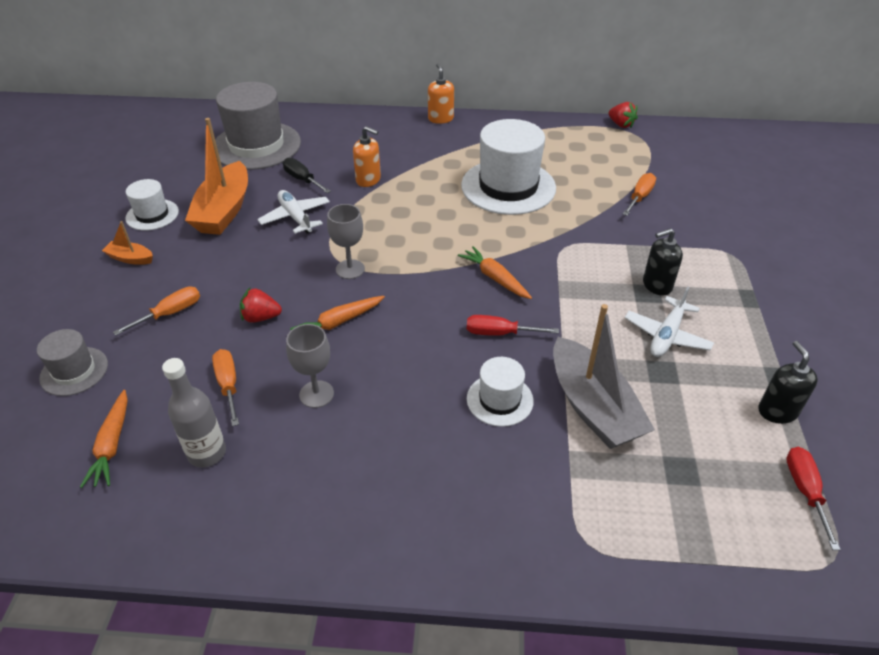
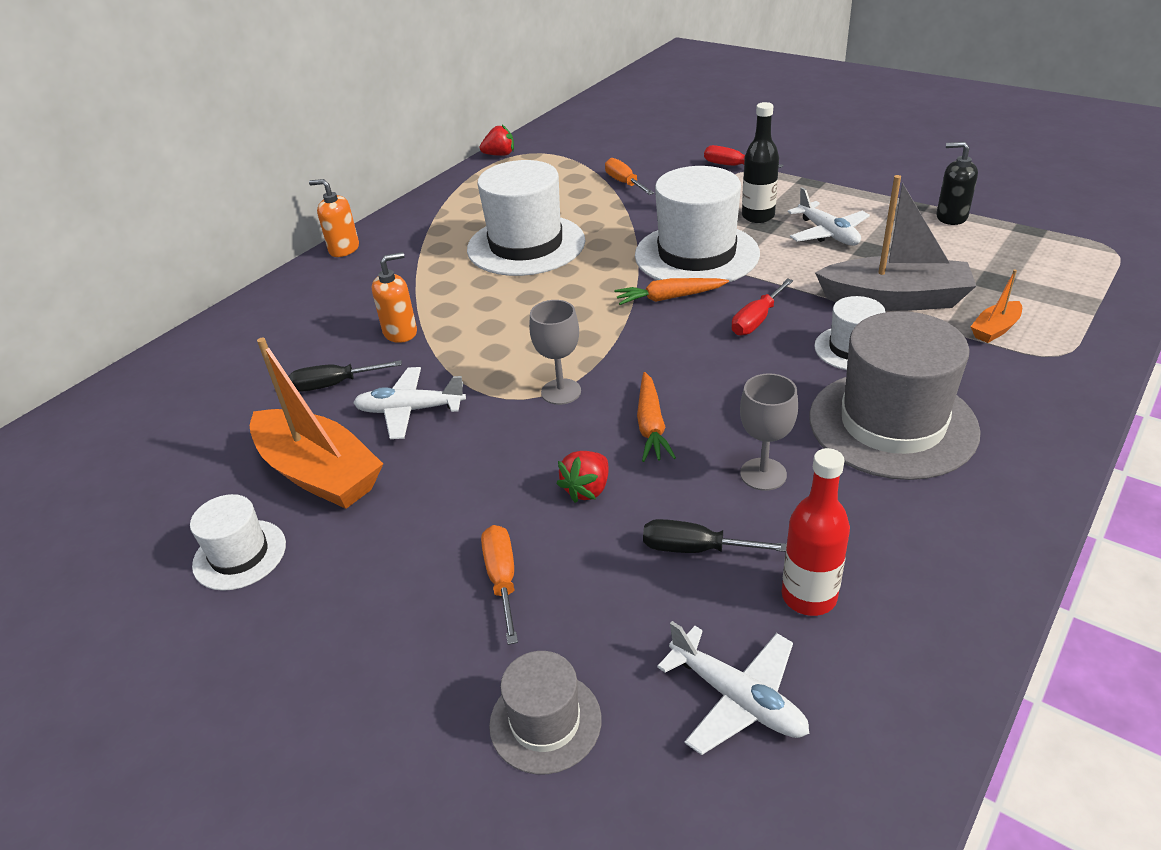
camera: 55 degrees left, 5 degrees down
orange carrot [80,390,128,488] -> white plane [657,621,809,755]
orange boat [102,221,153,265] -> orange boat moved to [971,270,1022,343]
grey bottle [162,358,226,468] -> red bottle [782,448,850,616]
orange screwdriver [212,349,239,426] -> black screwdriver [643,519,786,553]
grey hat [215,82,301,170] -> grey hat moved to [809,311,981,480]
black soap dispenser [643,228,683,296] -> black bottle [742,102,779,223]
red screwdriver [786,447,841,550] -> red screwdriver moved to [704,145,784,168]
none -> white hat [635,166,760,283]

